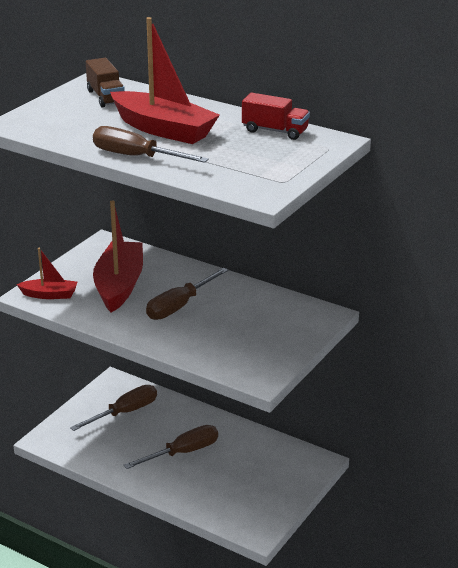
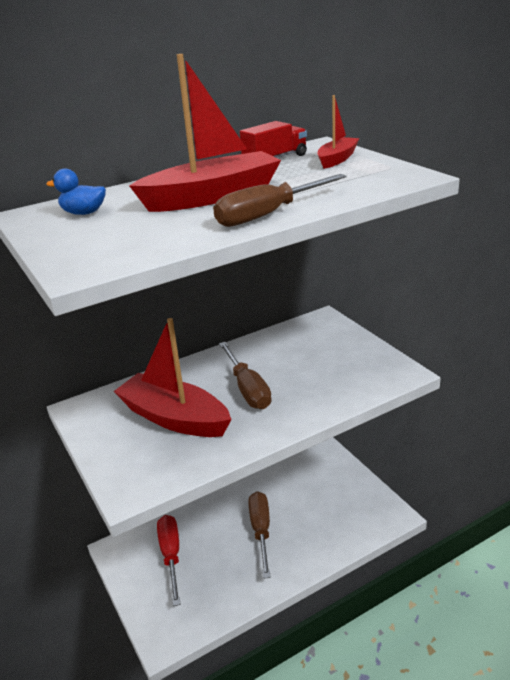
camera: 60 degrees left, 0 degrees up
red boat [17,248,77,299] -> red boat moved to [317,95,359,169]
brown screwdriver [70,385,157,431] -> red screwdriver [157,515,181,606]
brown truck [86,58,125,108] -> blue duck [46,168,106,215]

